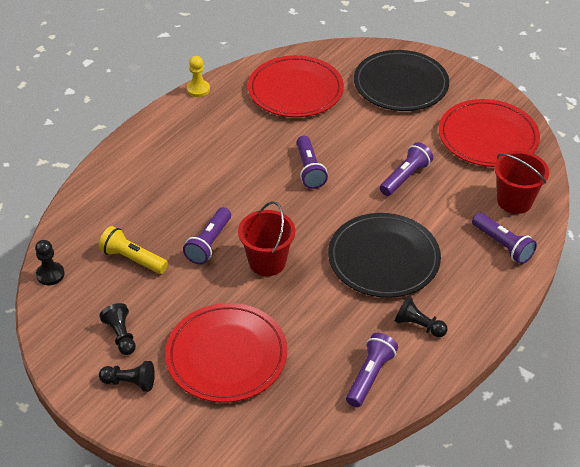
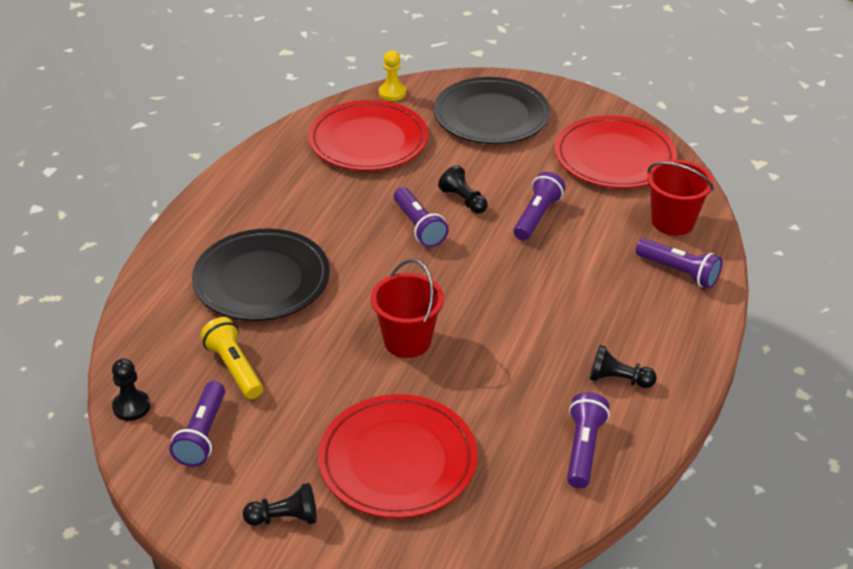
camera: 15 degrees left, 5 degrees down
yellow flashlight [99,226,168,274] -> yellow flashlight turned 45 degrees clockwise [200,317,263,399]
black pawn [99,303,136,355] -> black pawn moved to [438,165,488,214]
purple flashlight [183,207,231,264] -> purple flashlight moved to [170,381,225,467]
yellow pawn [187,56,210,97] -> yellow pawn moved to [379,50,406,101]
black plate [328,213,441,298] -> black plate moved to [192,229,330,321]

